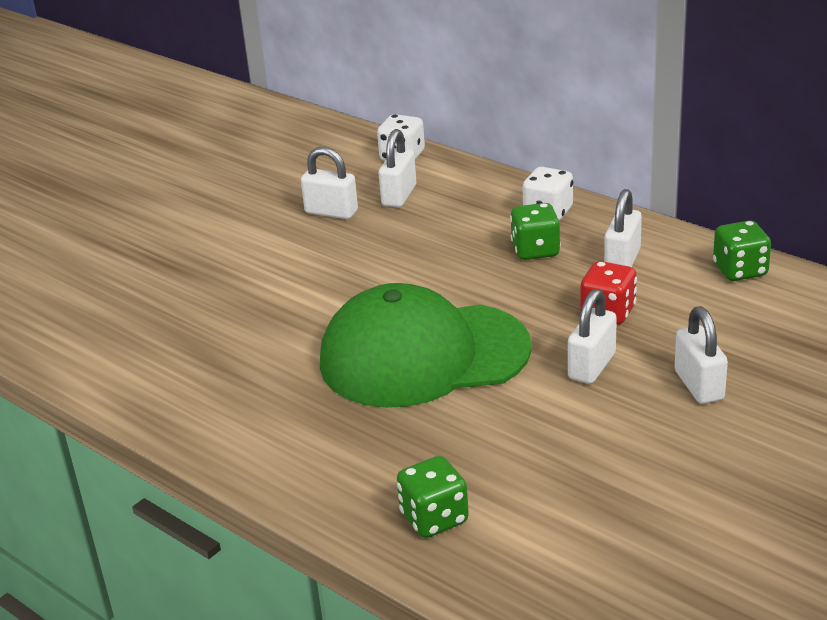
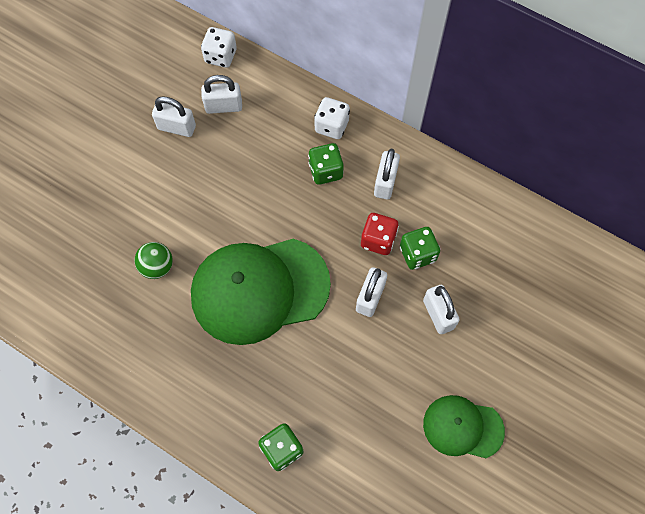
camera: 10 degrees left, 35 degrees up
white padlock [379,129,416,207] -> white padlock turned 75 degrees clockwise [201,75,242,114]
green dice [713,221,771,281] -> green dice moved to [400,227,440,270]
none -> green ball [135,242,173,279]
none -> green cap [423,395,505,458]

